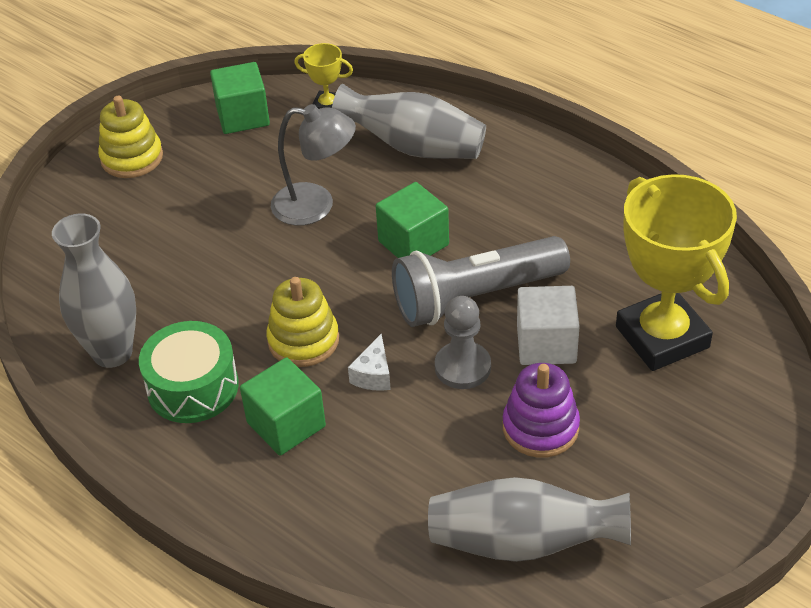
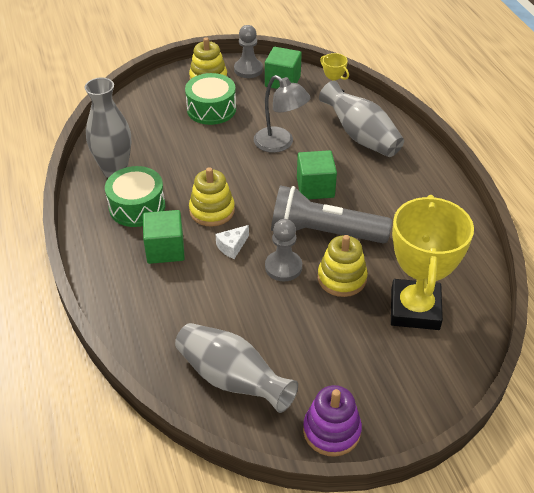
camera: 30 degrees right, 0 degrees up
purple stacking toy [503,363,580,458] -> purple stacking toy moved to [303,385,362,457]
white cube [517,286,580,365] -> yellow stacking toy [318,235,368,297]
none -> green drum [185,73,236,125]
none -> grey pawn [234,25,263,78]

